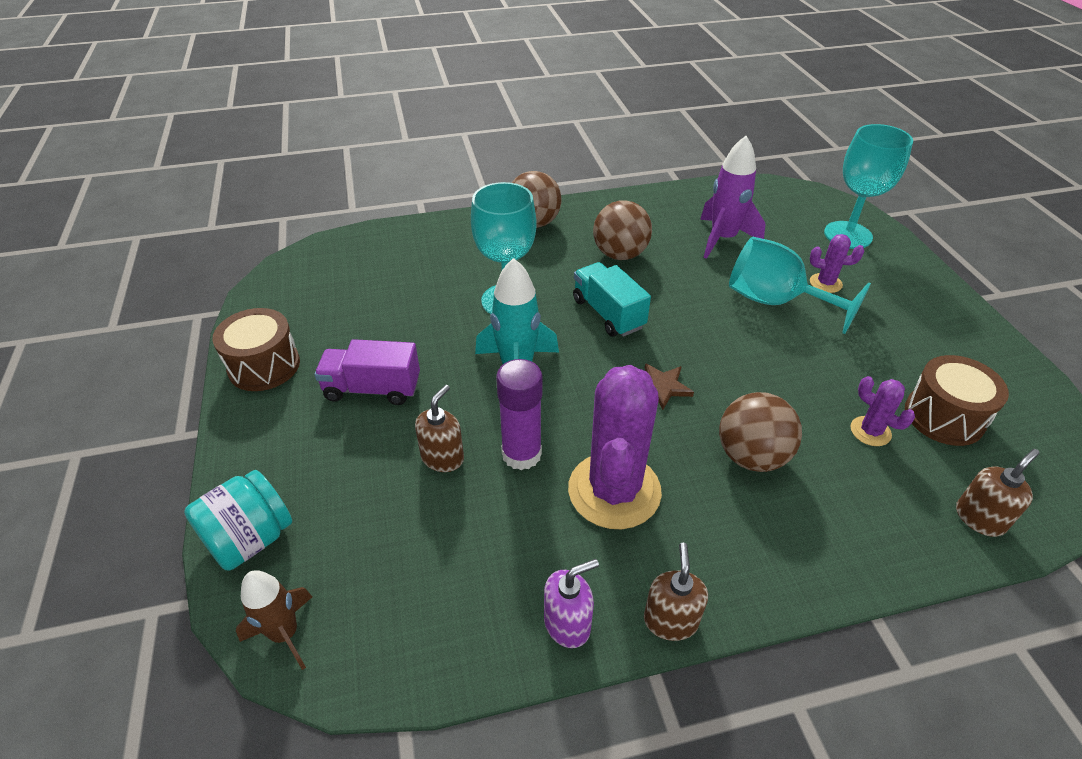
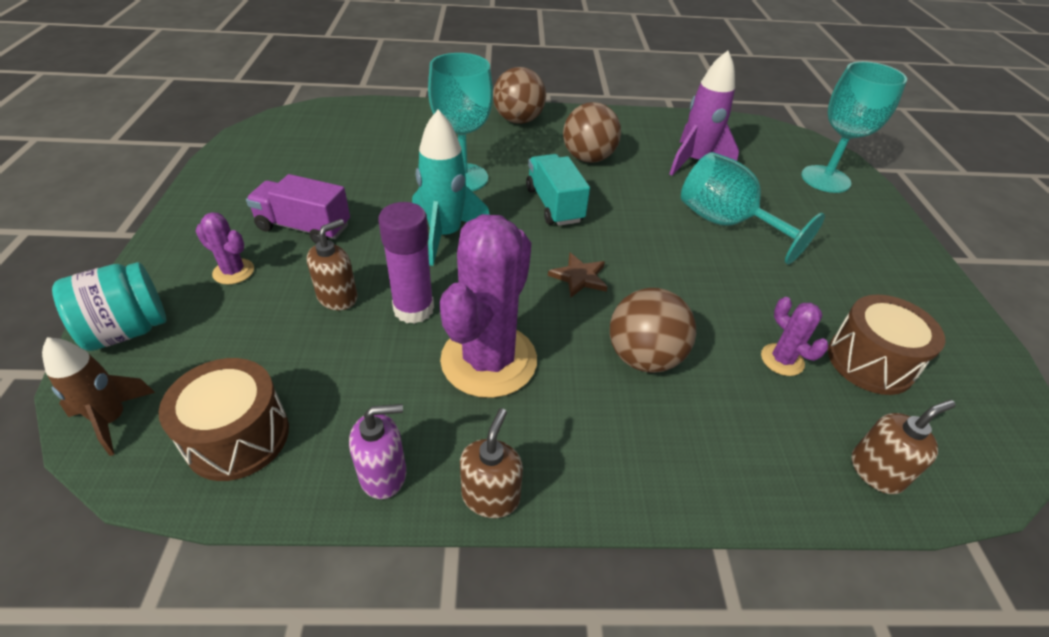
camera: 10 degrees right, 0 degrees up
brown drum [212,308,300,391] -> brown drum moved to [159,358,289,481]
purple cactus [810,234,864,293] -> purple cactus moved to [196,212,254,285]

